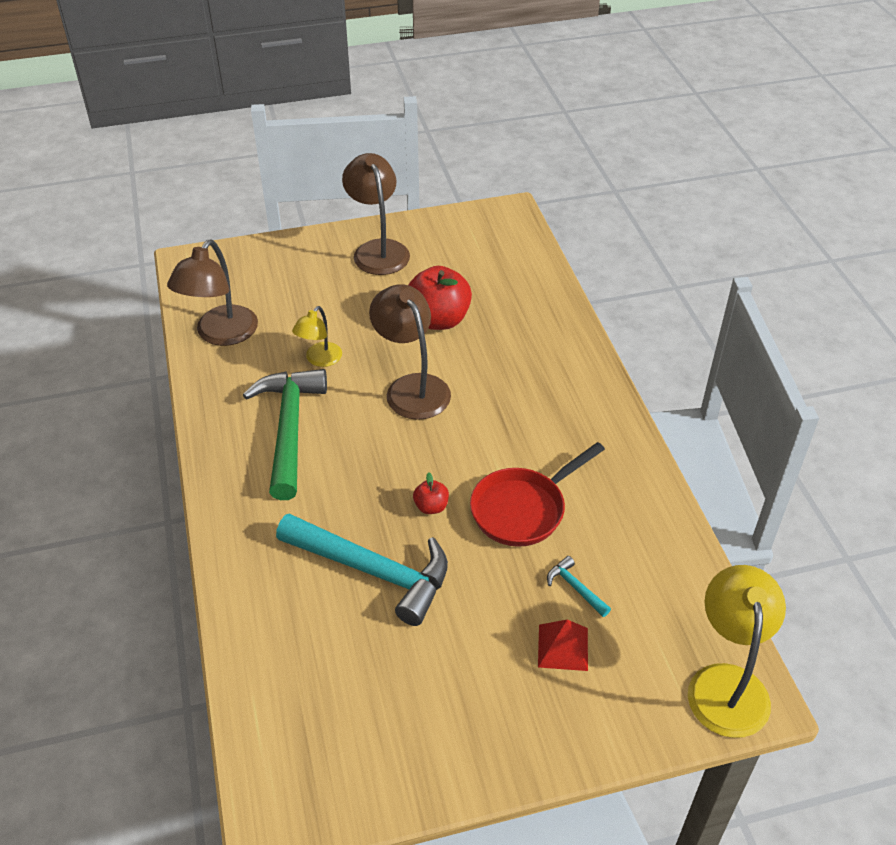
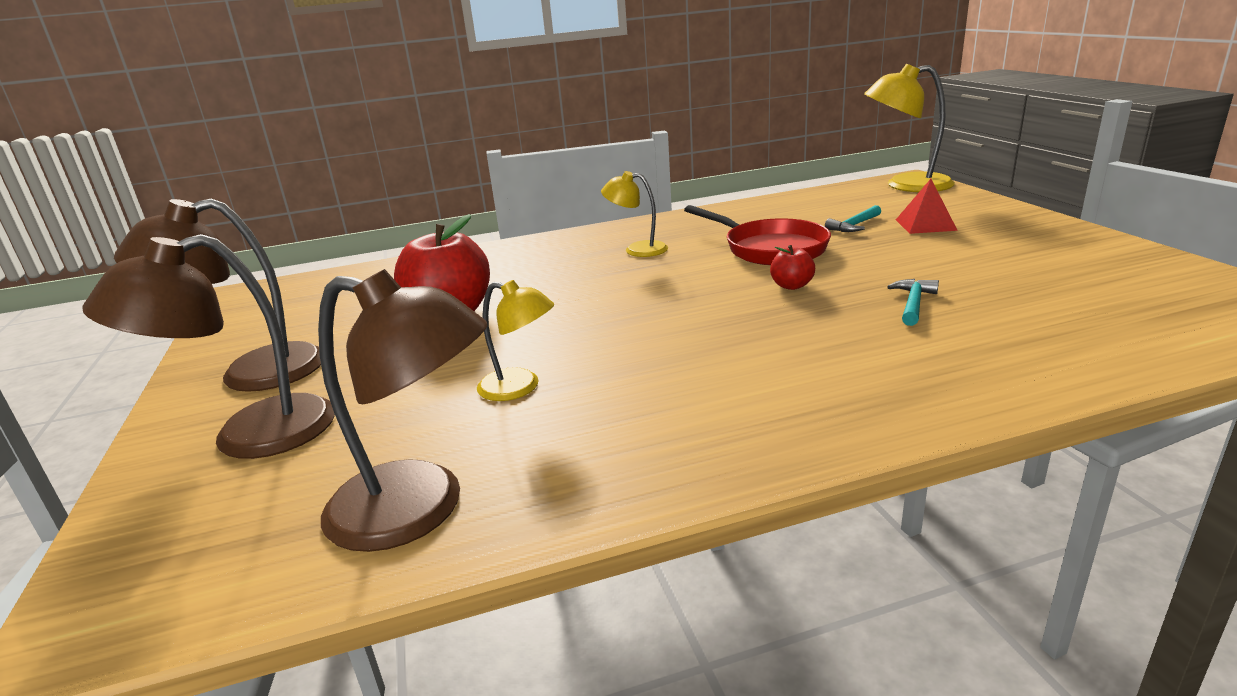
camera: 90 degrees left, 20 degrees down
green hammer [243,369,327,500] -> none
turquoise hammer [276,514,448,626] -> turquoise hammer [887,279,939,326], size x0.41
brown lamp [369,284,451,420] -> brown lamp moved to [82,234,335,459]
none -> yellow lamp [601,171,668,257]

